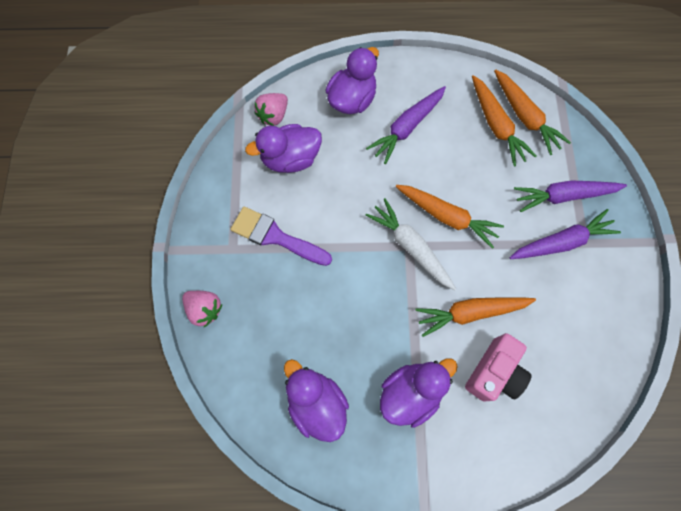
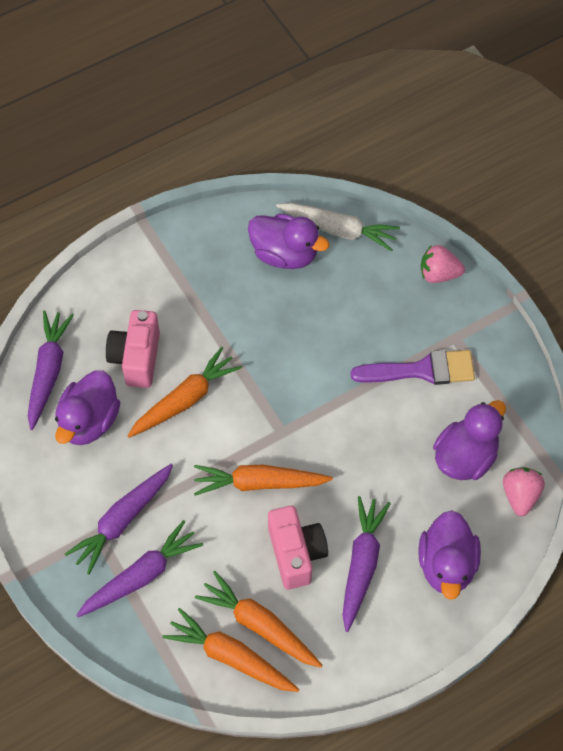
camera: 150 degrees right, 10 degrees down
white carrot [366,198,456,290] -> white carrot moved to [276,203,400,251]
purple duck [380,358,458,428] -> purple duck moved to [55,371,120,445]
none -> purple carrot [28,310,74,430]
none -> pink camera [268,506,328,590]

